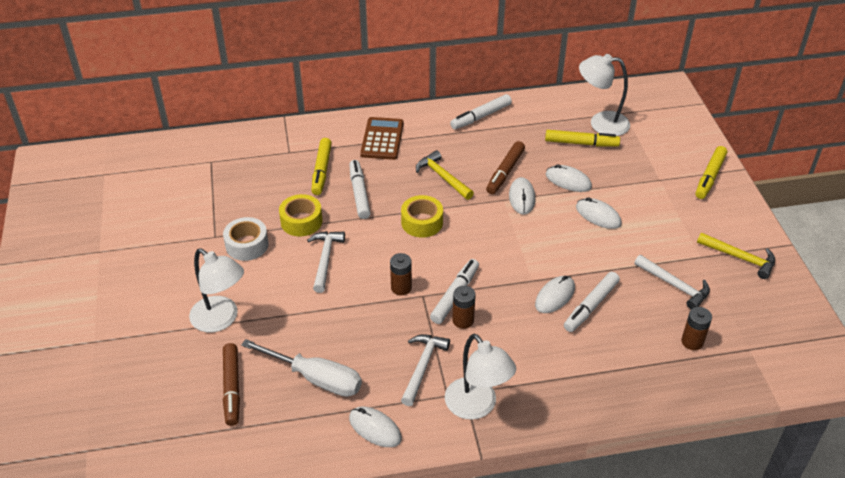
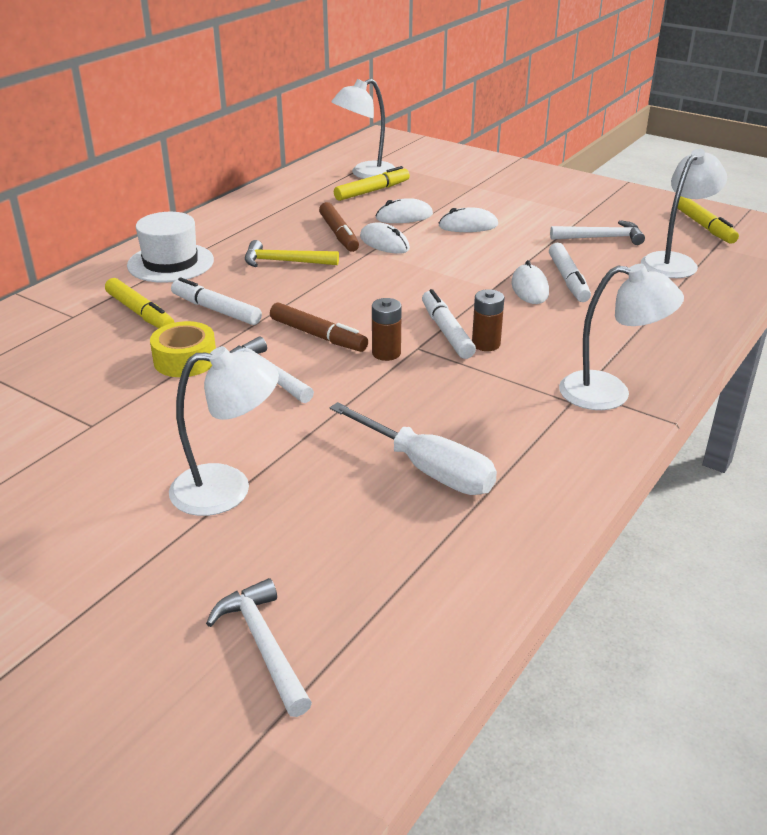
camera: 45 degrees left, 10 degrees down
white tape [223,217,269,261] -> none
brown marker [223,343,240,426] -> brown marker moved to [270,303,368,352]
white screwdriver [241,339,362,397] -> white screwdriver turned 60 degrees clockwise [330,402,497,495]
white mouse [349,407,402,447] -> none
brown calculator [360,117,404,160] -> white hat [127,212,214,283]
yellow tape [401,195,443,237] -> none
white hammer [401,334,450,406] -> white hammer moved to [206,578,312,717]
white marker [450,94,512,129] -> none
brown battery [681,307,712,350] -> white lamp [641,149,727,278]
yellow marker [695,146,727,199] -> yellow marker moved to [677,196,739,244]
yellow hammer [697,233,775,279] -> none

